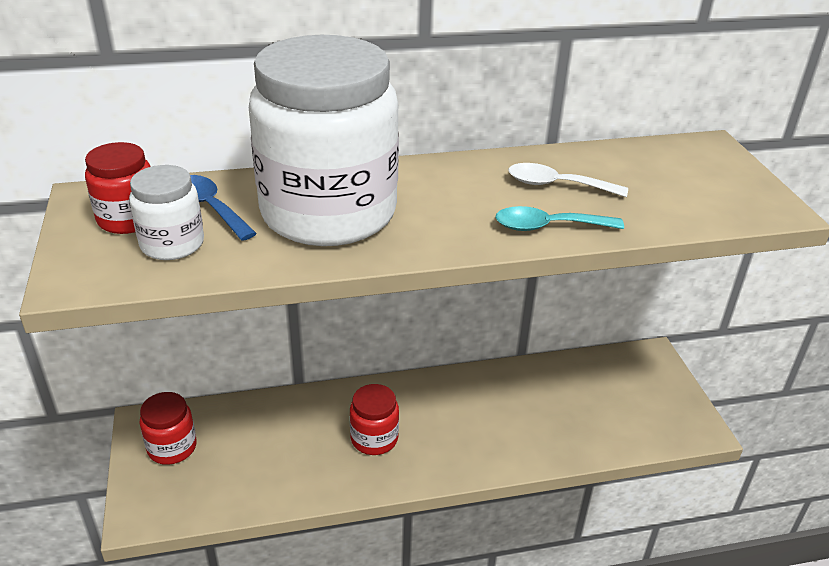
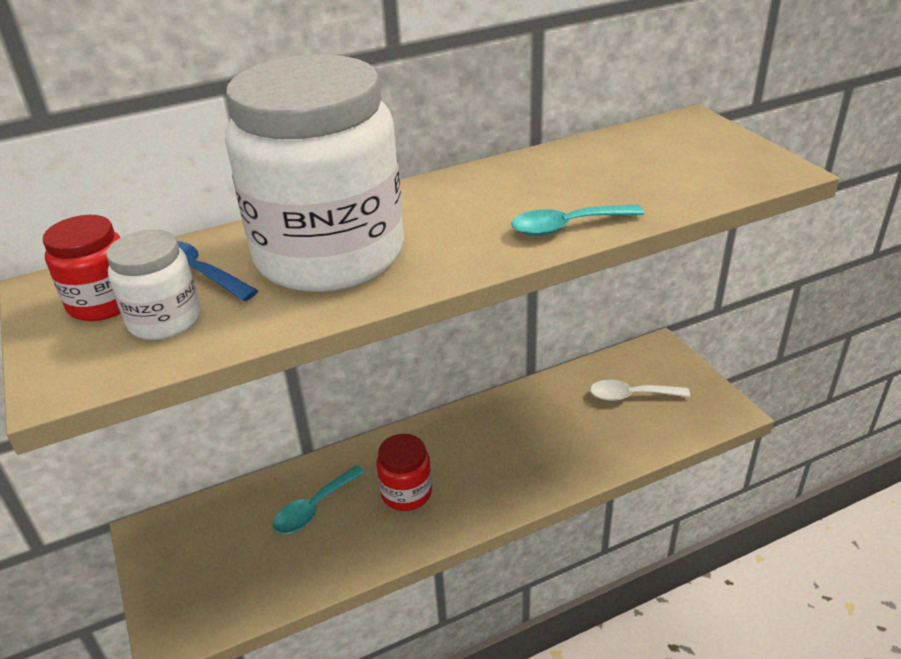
camera: 10 degrees left, 0 degrees up
red jar [139,392,196,465] -> none
white spoon [508,163,628,197] -> white spoon moved to [590,380,690,401]
none -> turquoise spoon [273,465,365,534]

